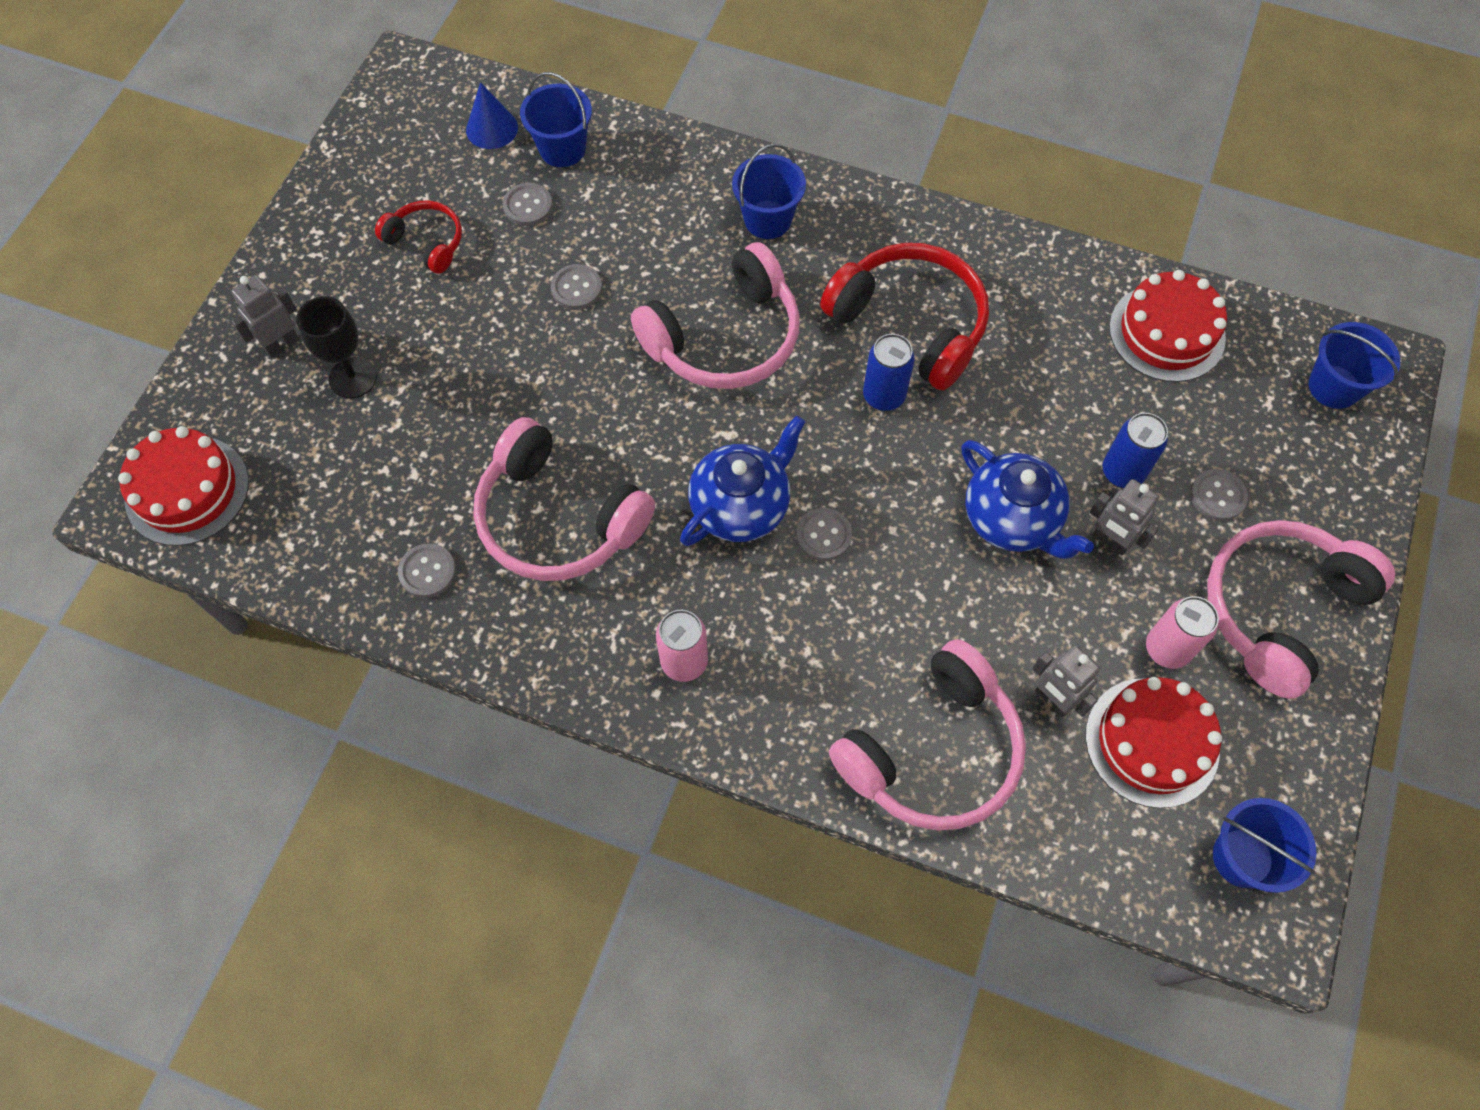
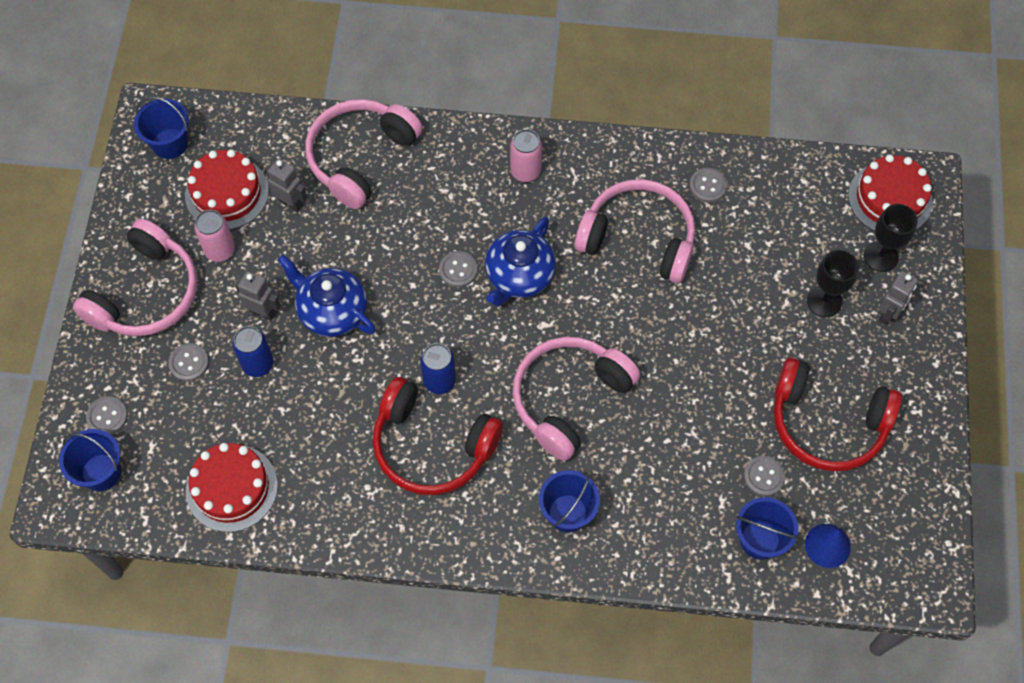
camera: 165 degrees right, 0 degrees up
red headphones [375,200,462,274] -> red headphones [774,357,902,472], size x1.88
grey button [551,264,602,310] -> grey button moved to [86,396,128,435]
none -> black goblet [864,204,918,272]

